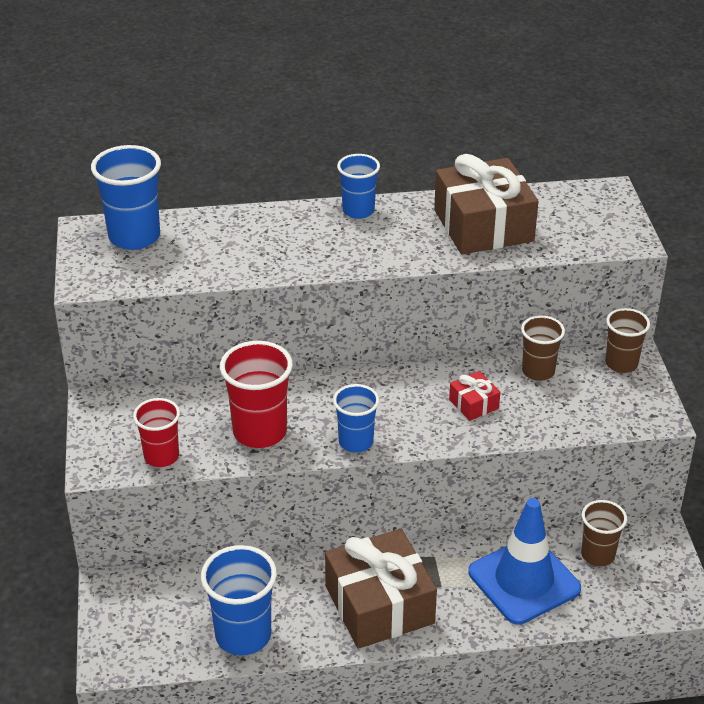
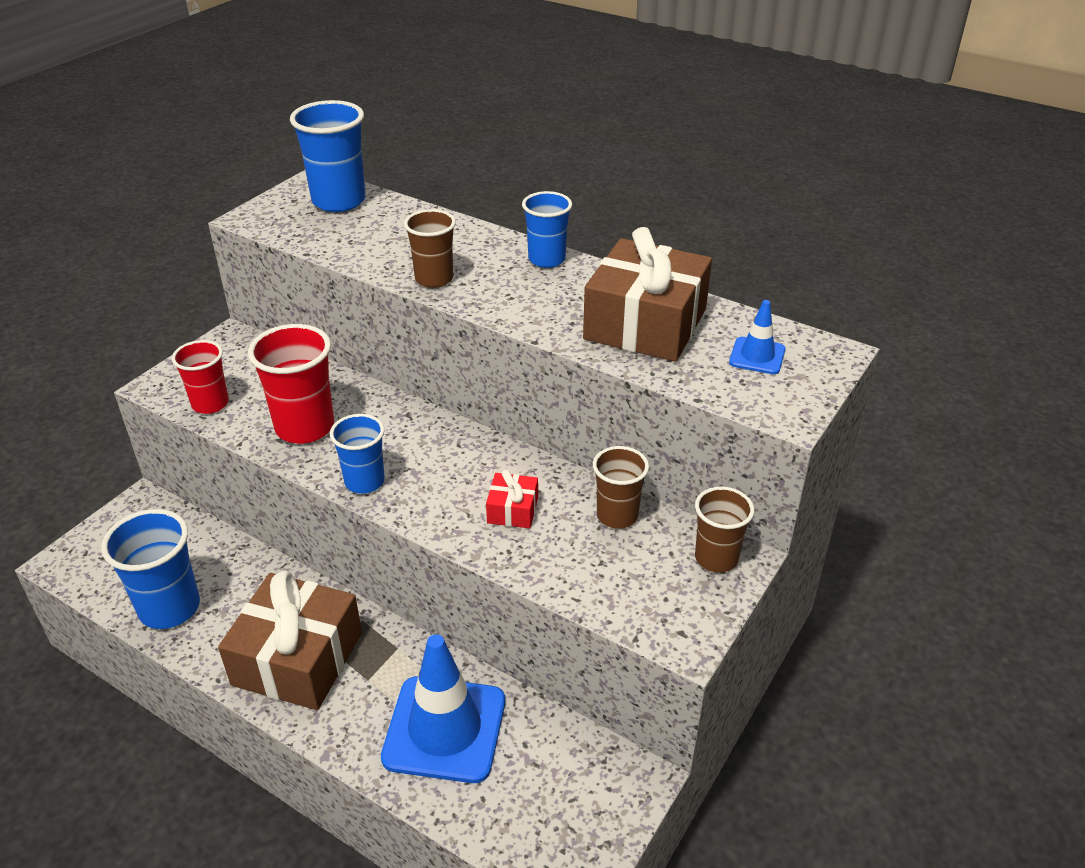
camera: 40 degrees right, 0 degrees up
brown cup [581,500,627,566] -> brown cup moved to [404,209,456,288]
none -> blue traffic cone [729,300,786,374]

